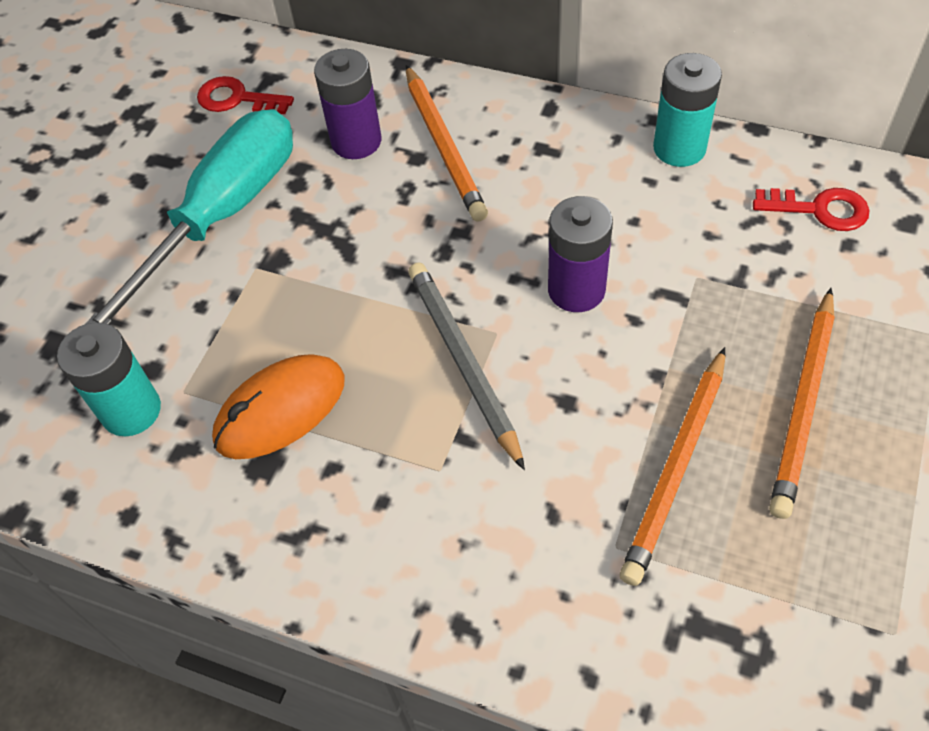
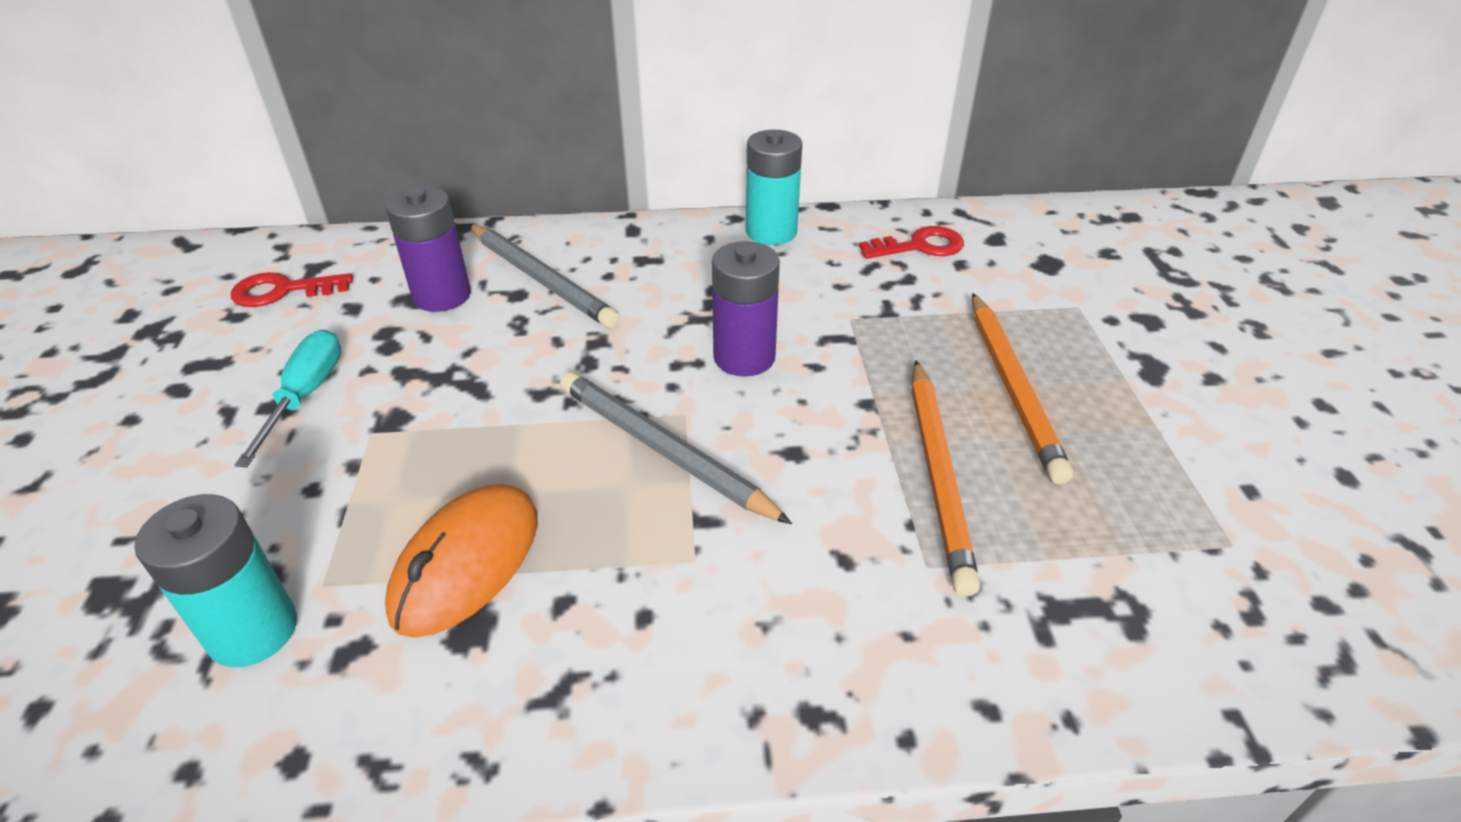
camera: 30 degrees left, 15 degrees down
turquoise screwdriver [86,109,293,325] -> turquoise screwdriver [234,330,342,467], size x0.51
orange pencil [406,65,488,222] -> grey pencil [469,224,620,328]

